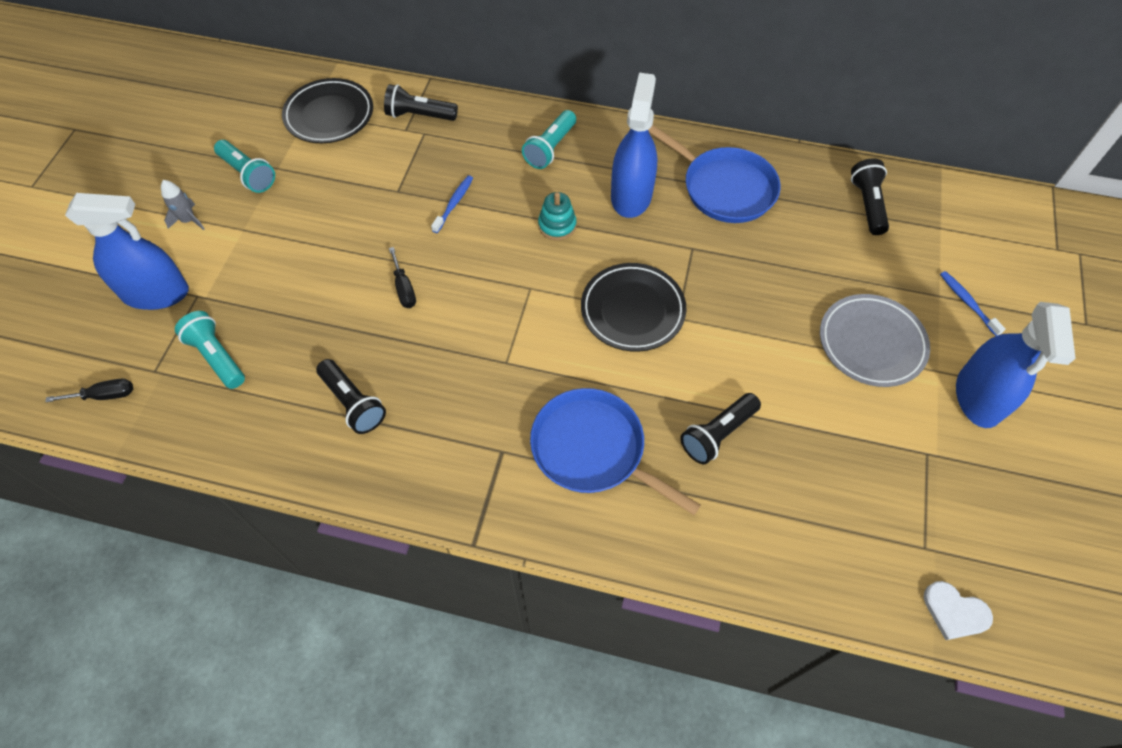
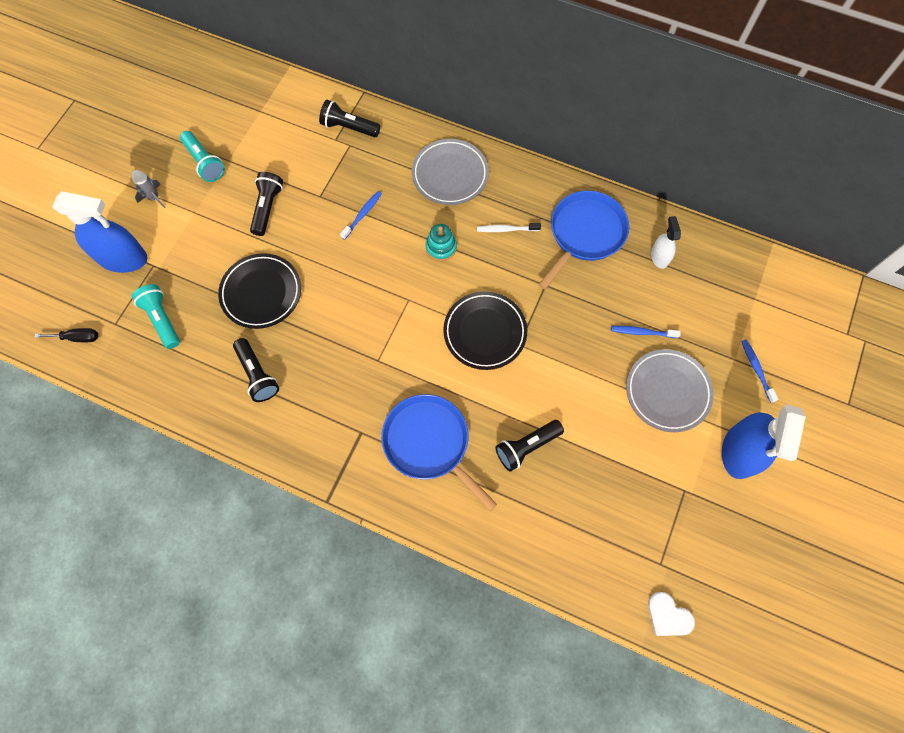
camera: 10 degrees right, 10 degrees up
black plate [282,78,373,143] -> black plate moved to [218,253,301,329]
black screwdriver [389,247,416,308] -> none
turquoise flashlight [522,110,576,169] -> grey plate [412,139,489,205]
blue spray bottle [611,73,657,218] -> white toothbrush [477,223,541,232]
blue pan [648,125,781,223] -> blue pan turned 105 degrees counterclockwise [538,191,629,290]
black flashlight [851,158,889,235] -> black flashlight moved to [250,172,283,236]
none -> blue toothbrush [611,326,681,338]
none -> white spray bottle [651,216,681,269]

